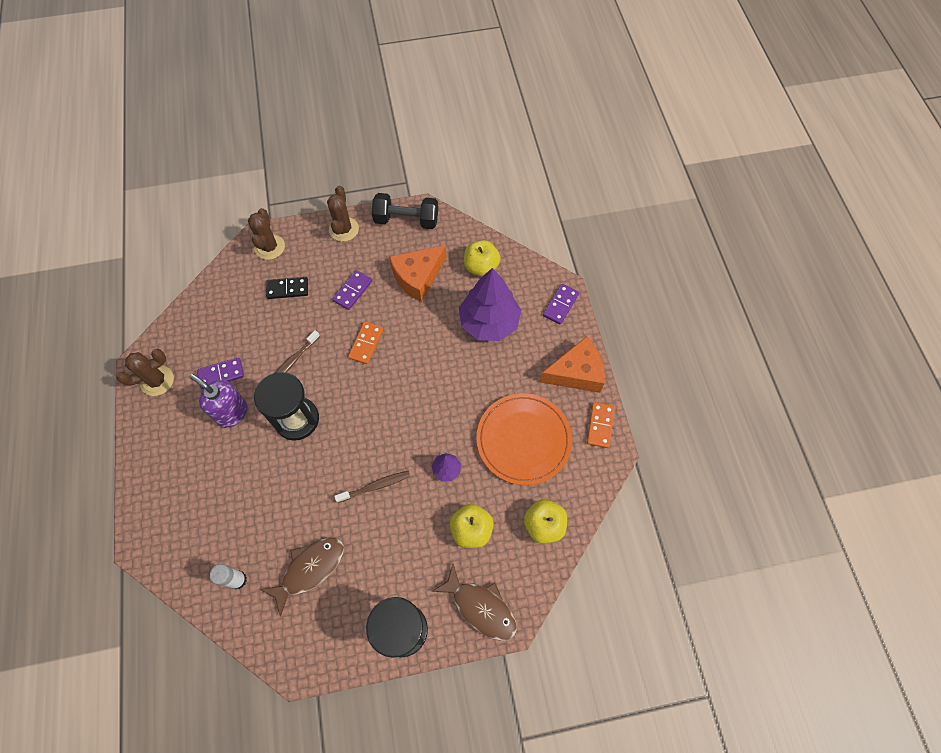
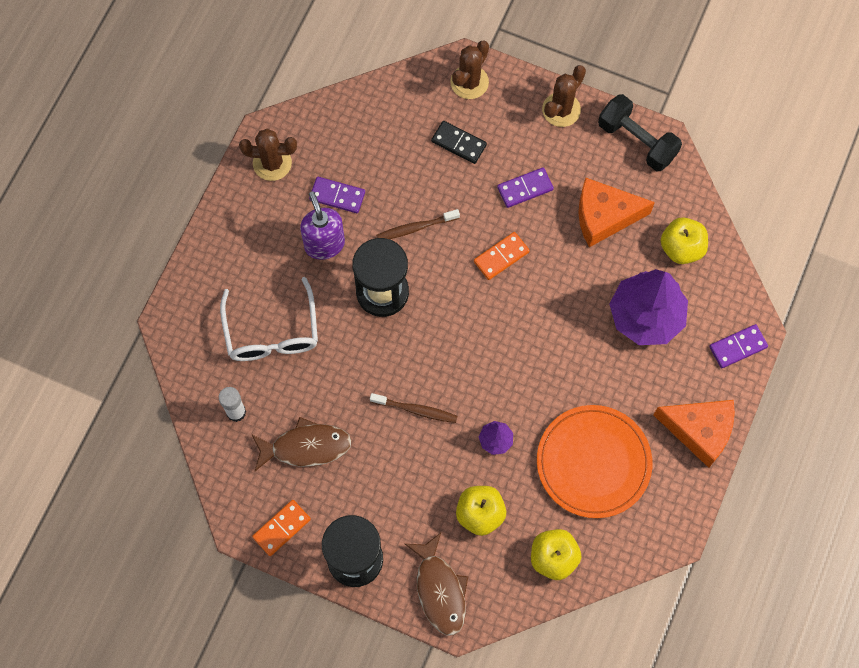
camera: 35 degrees right, 5 degrees up
orange domino [587,402,615,448] -> orange domino moved to [252,500,311,556]
none -> white glasses [220,277,318,361]

